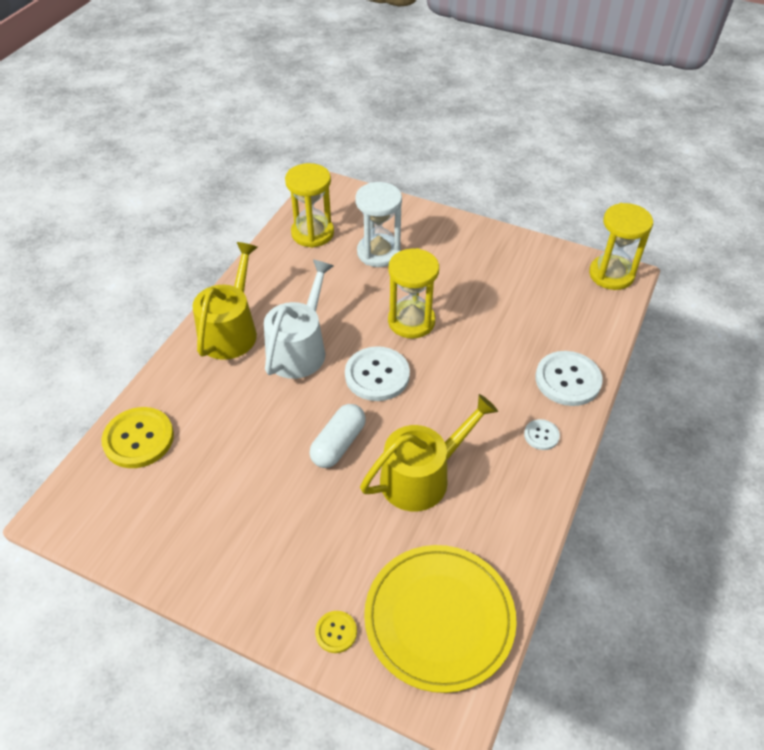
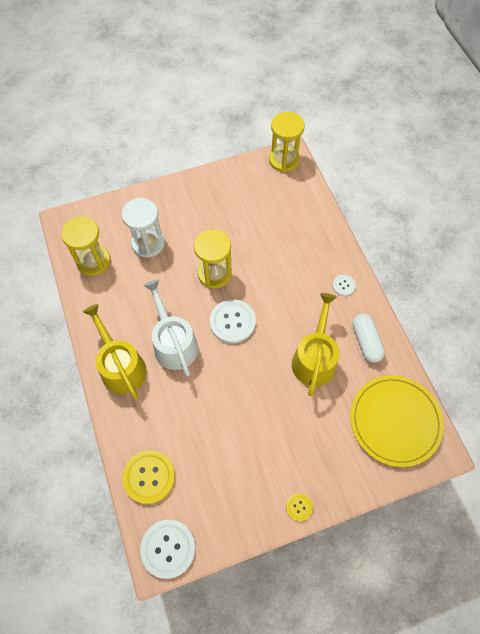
camera: 45 degrees left, 15 degrees up
white capsule [309,404,366,468] -> white capsule moved to [353,314,385,363]
yellow button [315,611,357,653] -> yellow button moved to [286,493,313,521]
white button [535,351,603,406] -> white button moved to [140,520,195,579]

